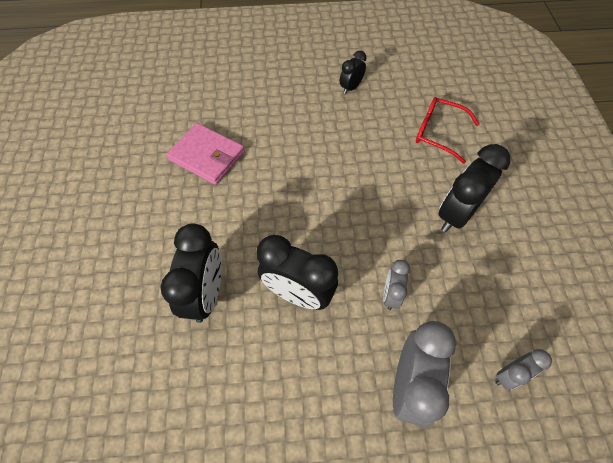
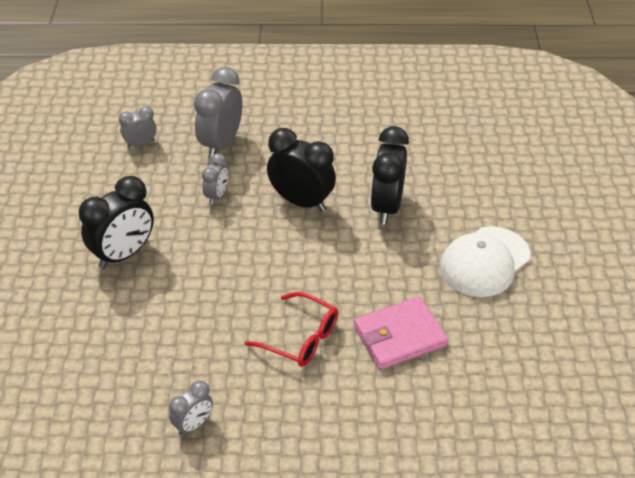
camera: 175 degrees left, 15 degrees down
pink wallet [166,123,245,185] -> pink wallet turned 60 degrees counterclockwise [354,296,448,370]
black clock [340,51,367,94] -> grey clock [169,380,213,435]
red glasses [416,97,479,164] -> red glasses moved to [245,292,338,367]
none -> white cap [440,226,530,297]

